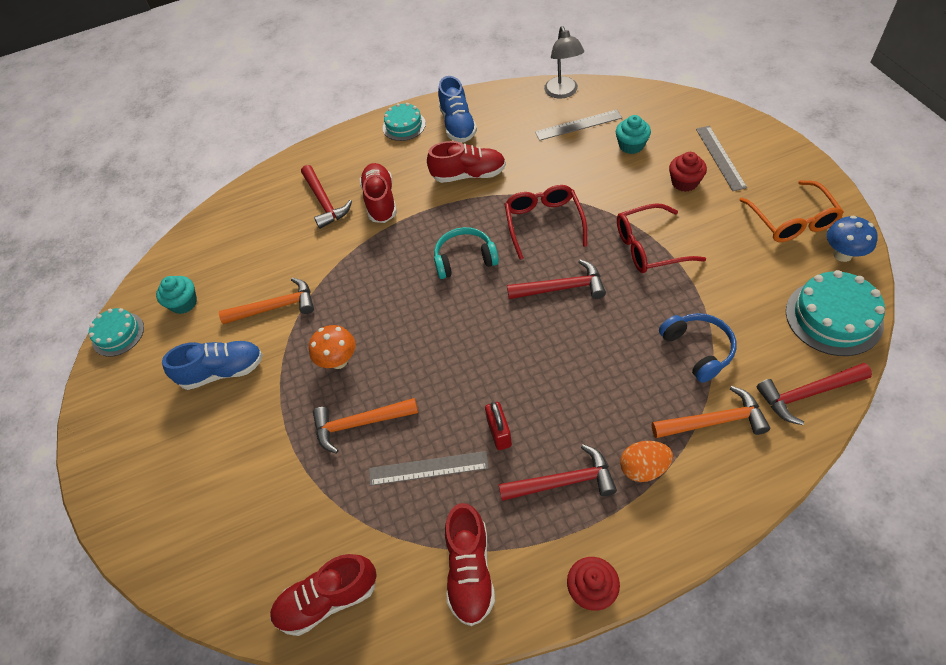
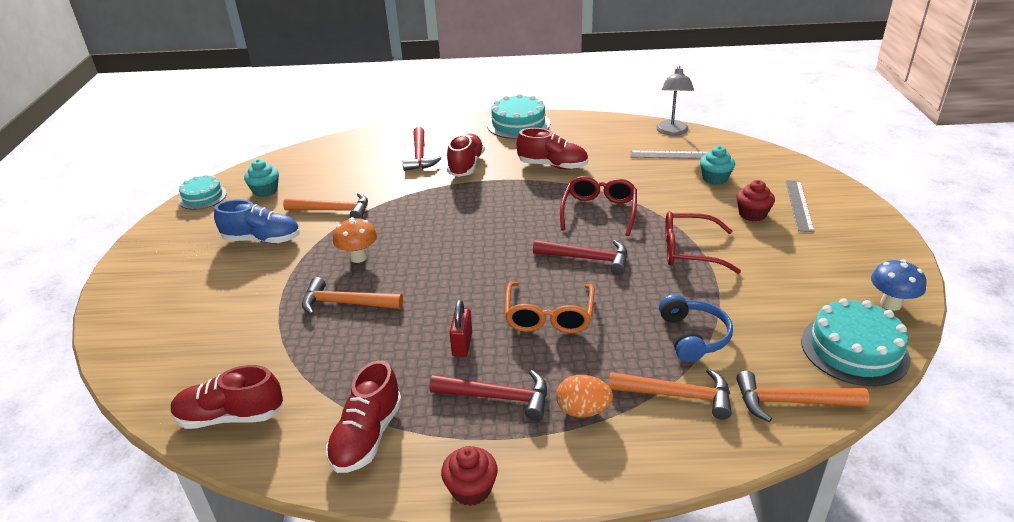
camera: 15 degrees right, 20 degrees down
grey ruler [369,451,489,486] -> none
turquoise cake [383,103,426,141] -> turquoise cake [487,94,550,139], size x1.58
turquoise headphones [434,227,499,279] -> none
blue shoe [438,76,477,142] -> none
orange glasses [740,180,844,242] -> orange glasses moved to [504,282,594,333]
red hammer [757,363,872,425] -> orange hammer [736,371,869,422]

